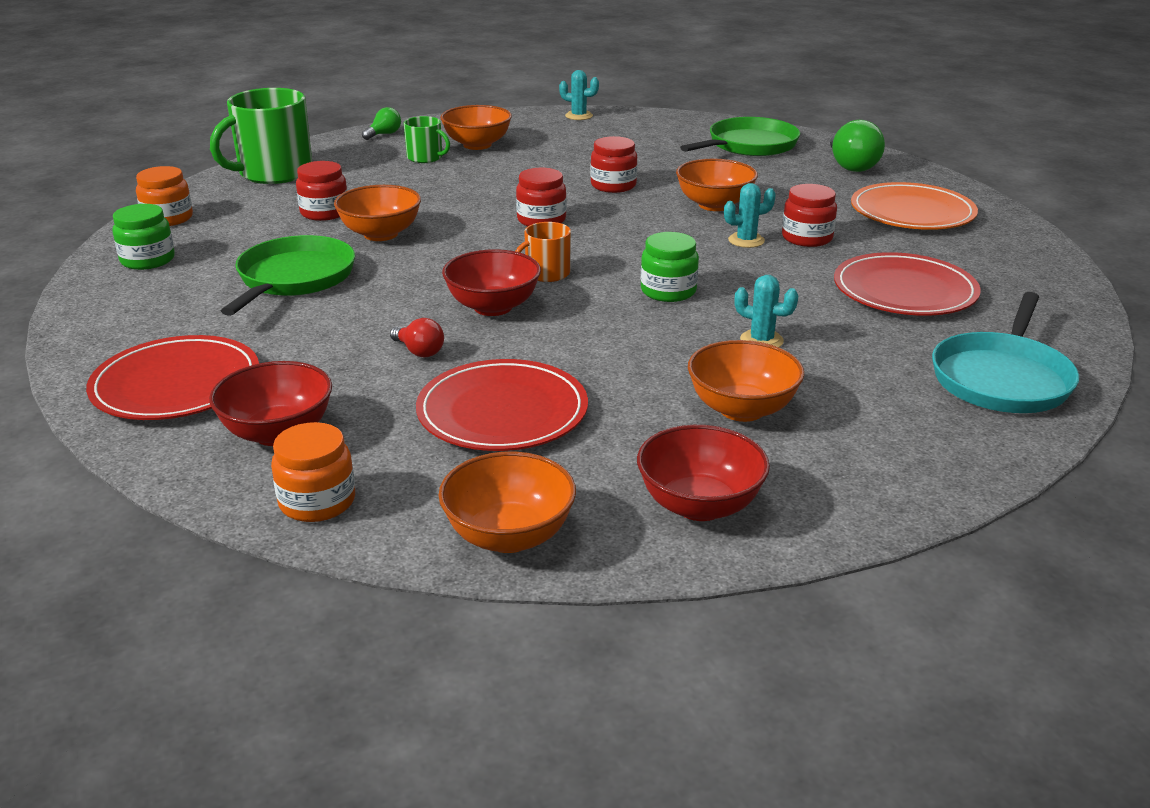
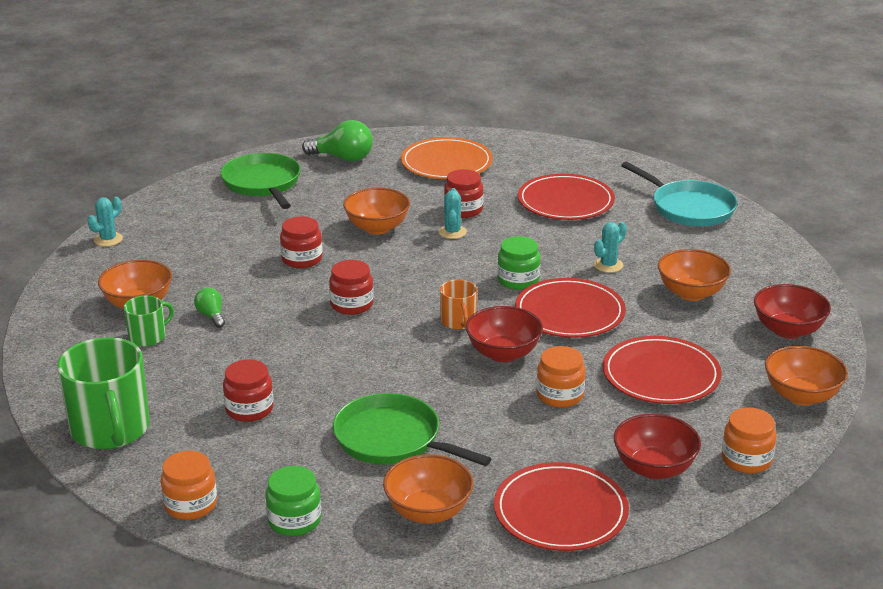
camera: 70 degrees left, 0 degrees up
orange bowl [334,185,421,241] -> orange bowl moved to [383,454,474,524]
green light bulb [362,107,401,140] -> green light bulb moved to [194,288,225,328]
red light bulb [390,318,444,357] -> orange jar [536,346,586,408]
none -> red plate [515,278,626,338]

